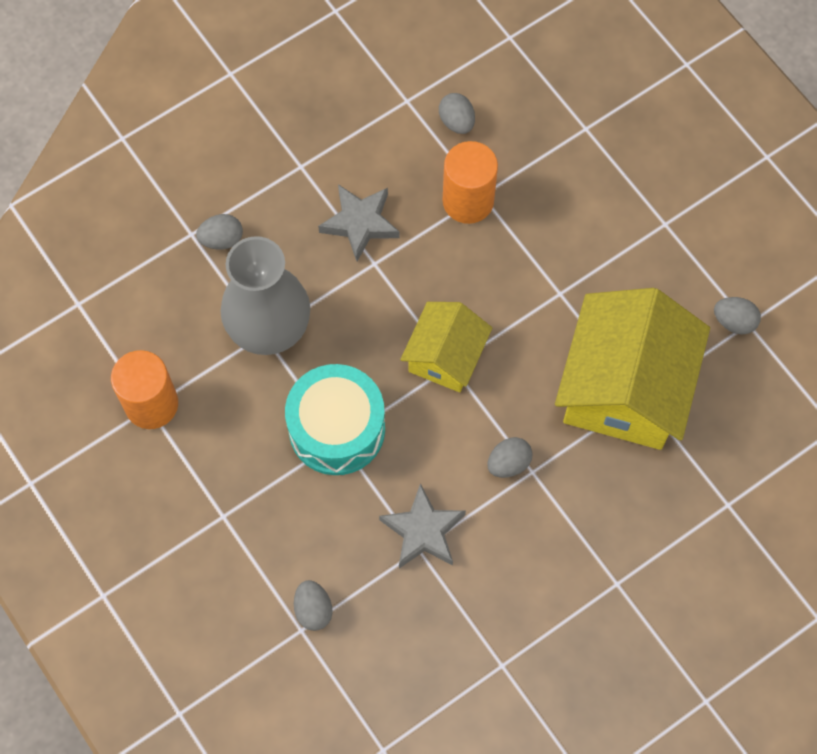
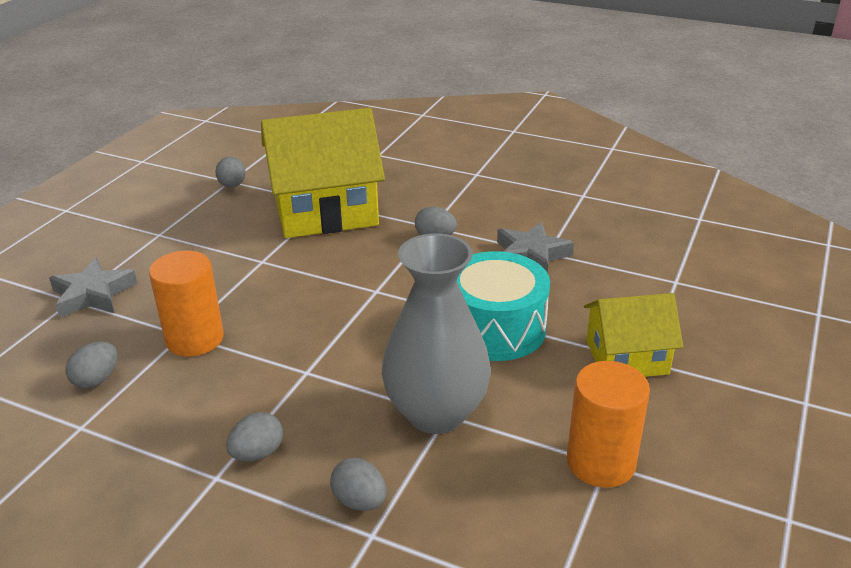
camera: 120 degrees left, 35 degrees down
grey egg [294,580,333,631] -> grey egg moved to [226,412,283,462]
grey star [318,184,400,261] -> grey star moved to [49,258,137,318]
yellow house [400,302,492,392] -> yellow house moved to [584,293,683,377]

